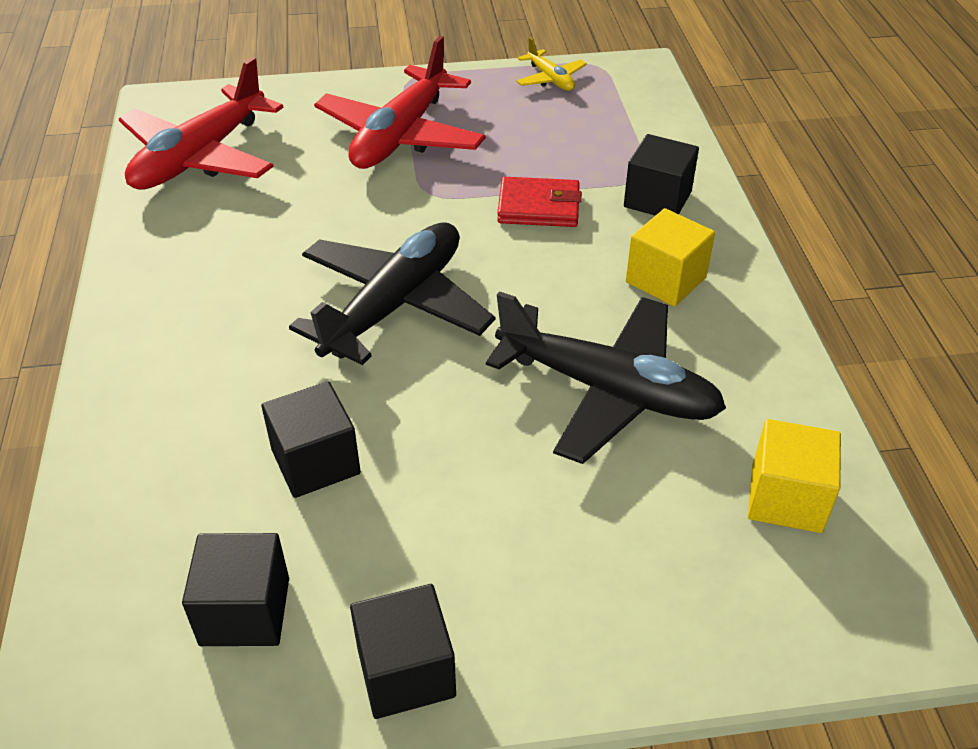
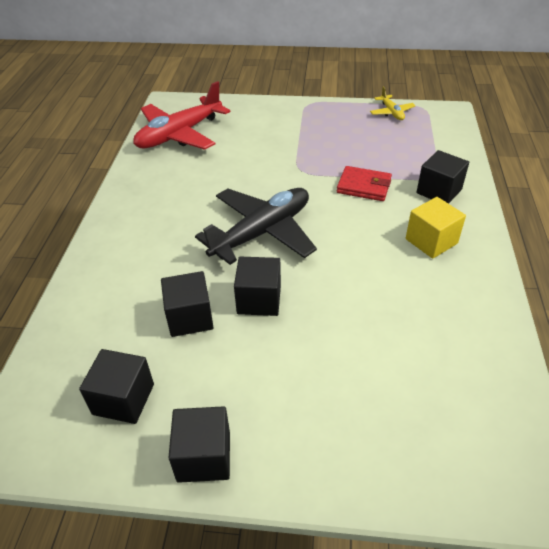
camera: 15 degrees right, 0 degrees up
red plane [314,36,486,169] -> none
black plane [486,291,726,464] -> none
yellow cube [748,419,841,533] -> none
none -> black cube [234,257,281,316]

